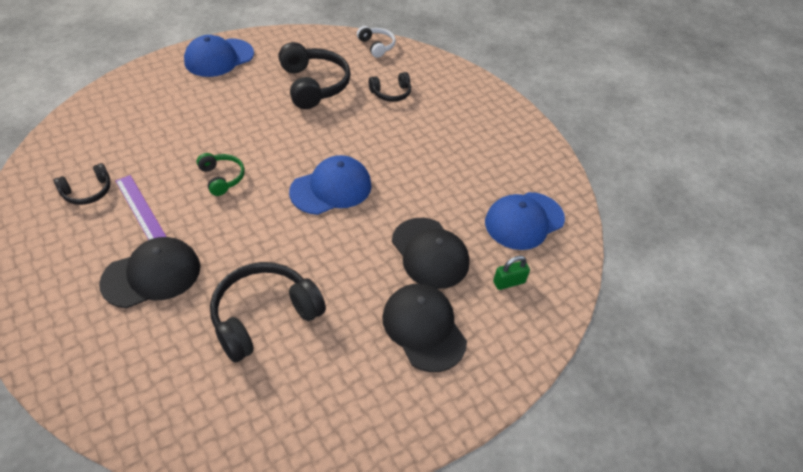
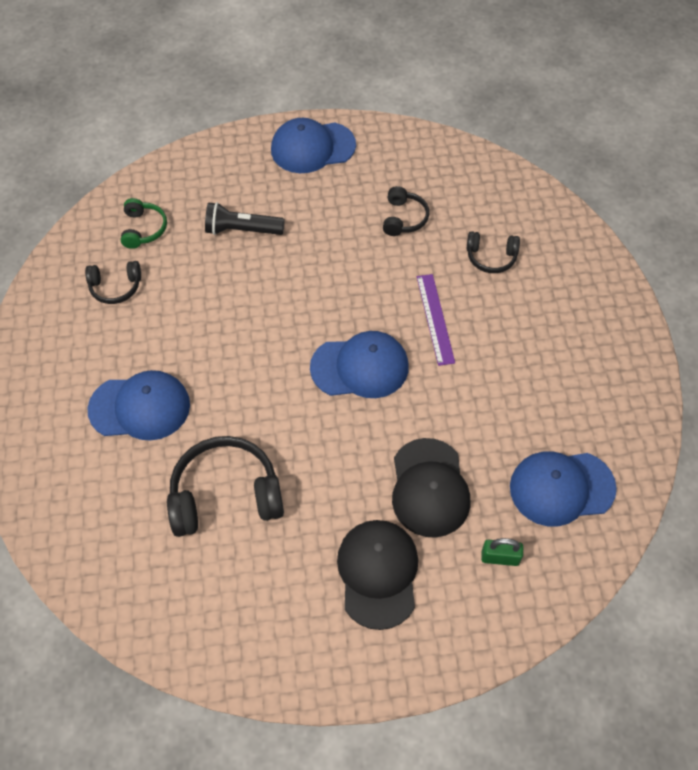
camera: 30 degrees right, 10 degrees up
black cap [99,237,200,309] -> blue cap [88,370,190,441]
purple ruler [116,175,166,240] -> purple ruler moved to [417,274,455,366]
green headphones [197,153,245,196] -> green headphones moved to [121,198,167,249]
black headphones [278,42,351,109] -> black headphones [383,186,429,236], size x0.54
white headphones [357,26,396,58] -> none
none -> black flashlight [205,202,285,235]

